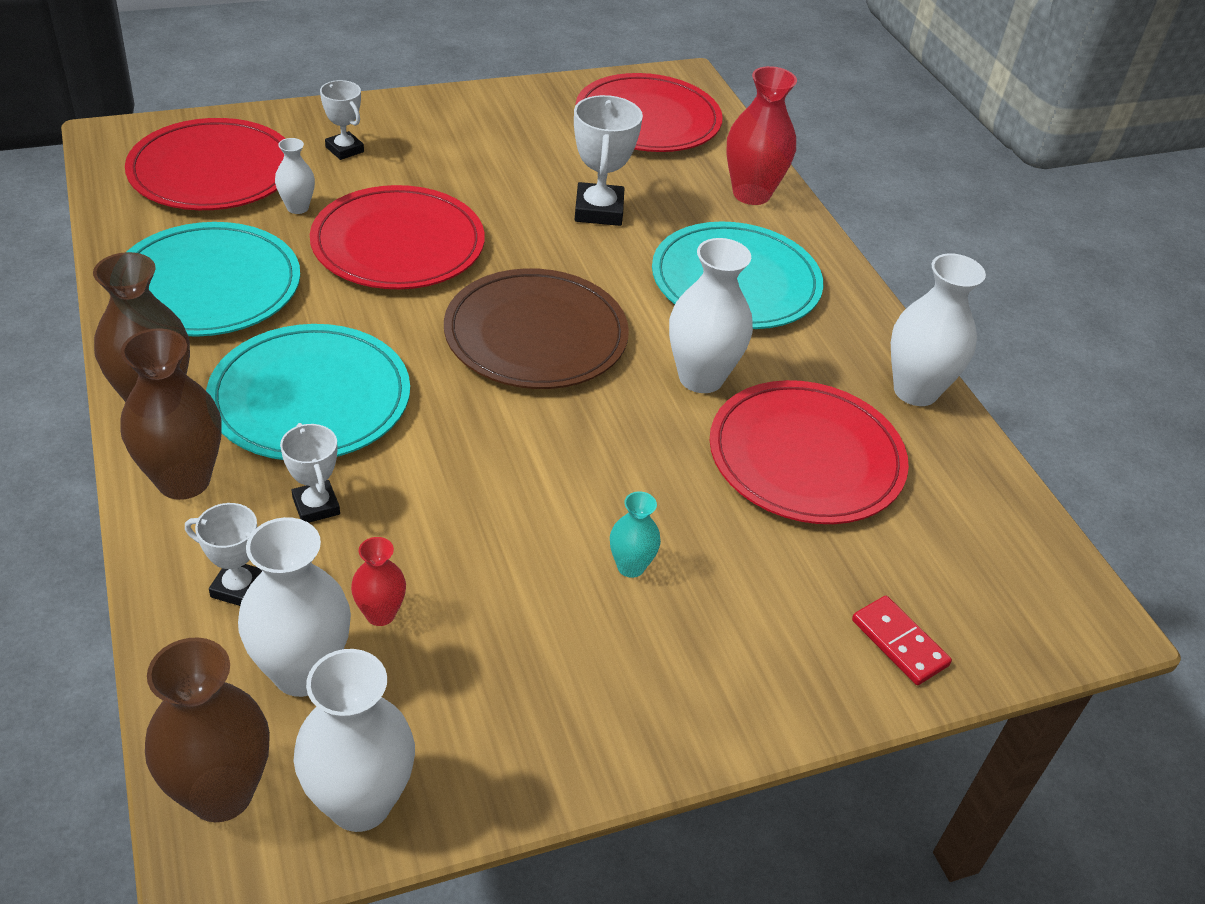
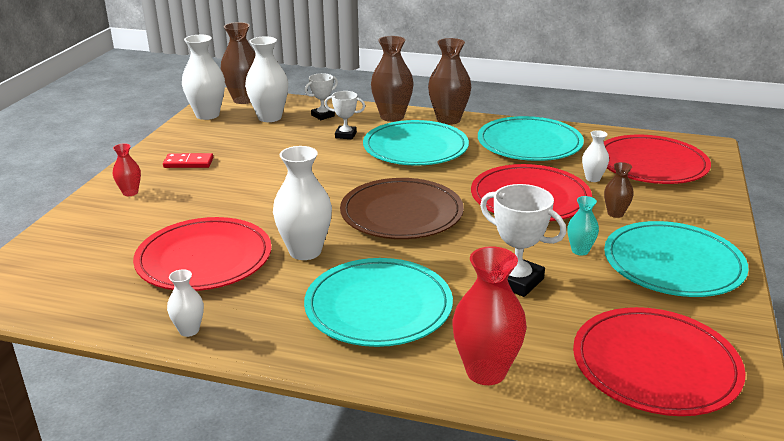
camera: 130 degrees right, 15 degrees down
white trophy [320,80,364,160] -> none
red vase [351,537,406,626] -> red vase moved to [113,144,141,196]
turquoise vase [610,491,661,578] -> turquoise vase moved to [567,196,599,255]
red domino [852,596,952,685] -> red domino moved to [163,153,213,168]
white vase [891,253,986,406] -> white vase [167,269,204,337], size x0.53
none -> brown vase [604,162,634,218]
none -> turquoise plate [604,221,749,297]

